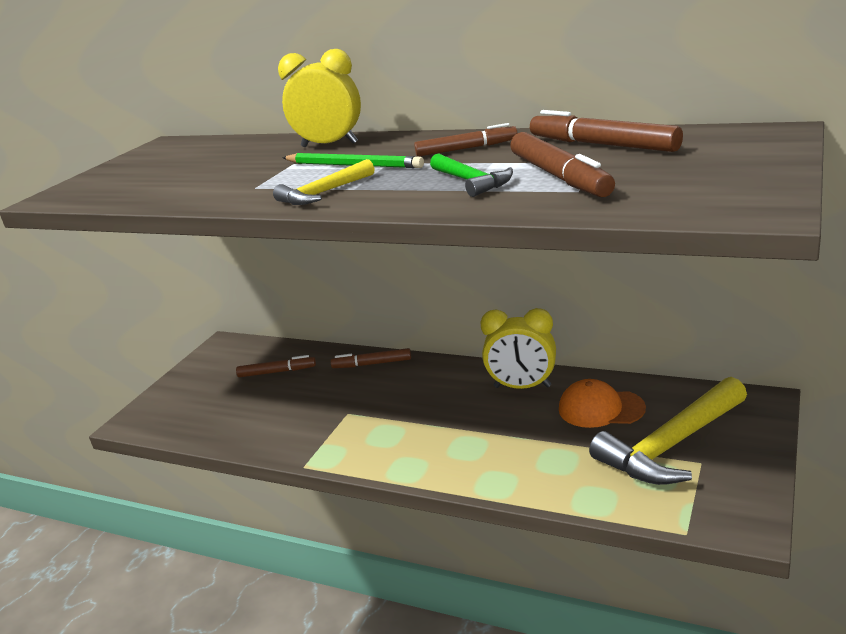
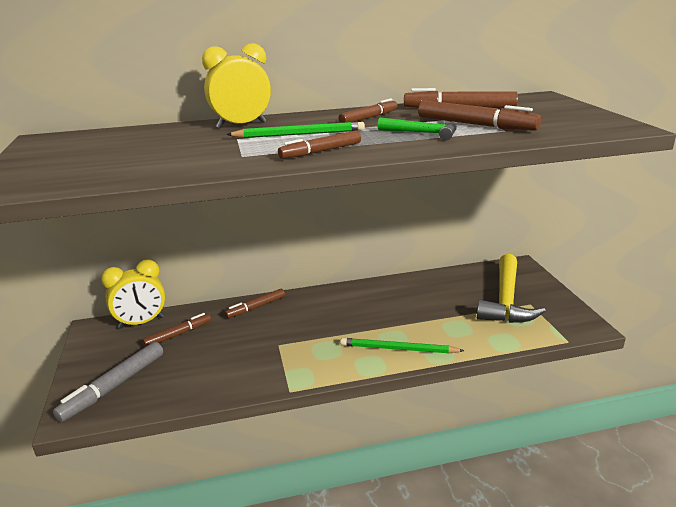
camera: 40 degrees left, 0 degrees up
yellow hammer [273,159,374,205] -> brown marker [278,131,361,159]
yellow clock [480,308,556,389] -> yellow clock moved to [101,260,166,329]
orange cap [559,379,646,428] -> none
none -> grey marker [53,342,163,422]
none -> green pencil [340,338,465,353]

